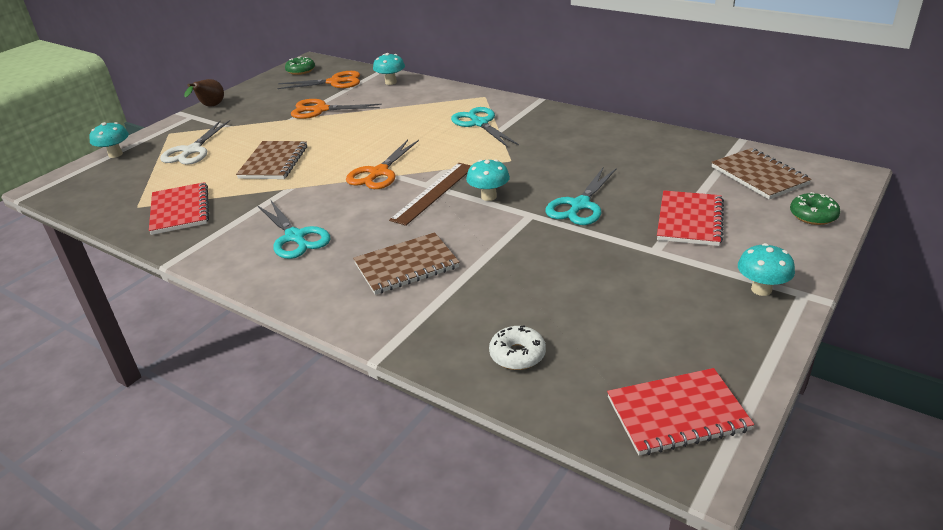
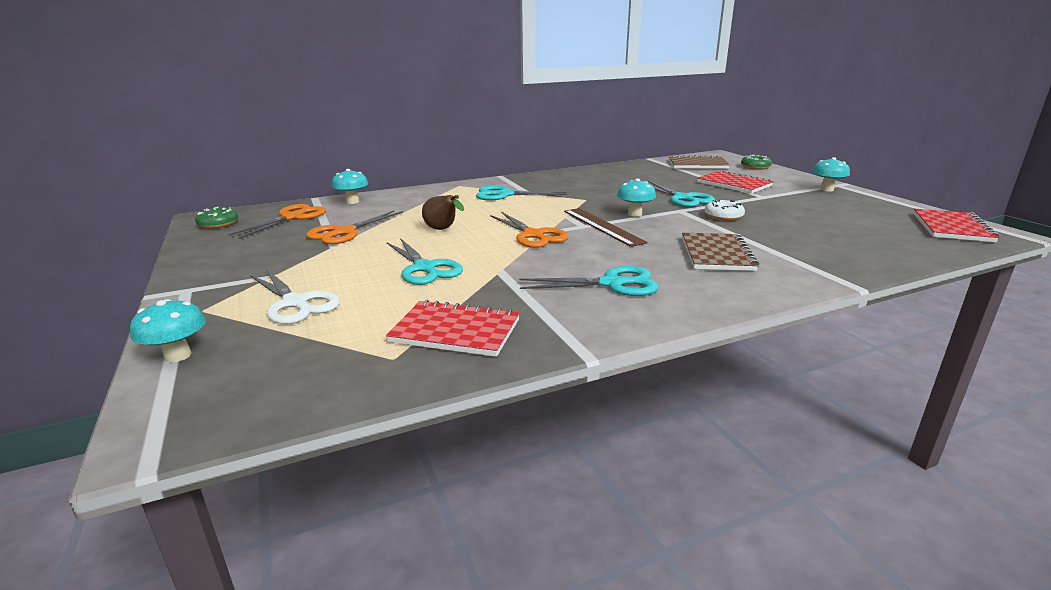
camera: 60 degrees left, 10 degrees down
brown pear [184,79,224,107] -> brown pear moved to [422,195,464,230]
brown notebook [236,141,307,179] -> turquoise scissors [387,238,463,285]
white donut [489,325,546,370] -> white donut moved to [705,200,745,221]

